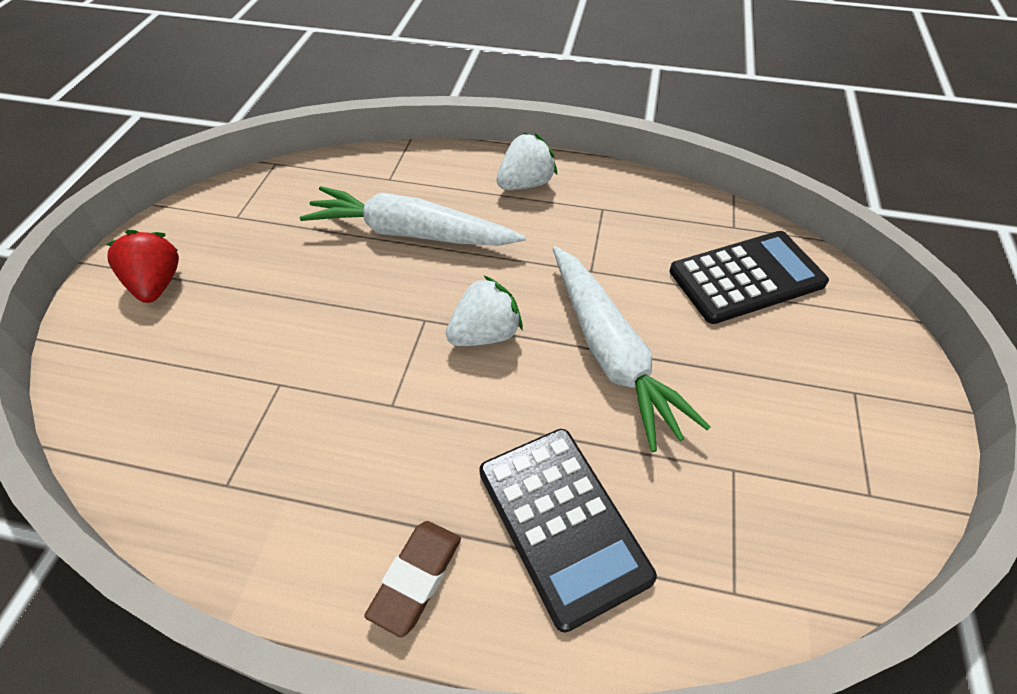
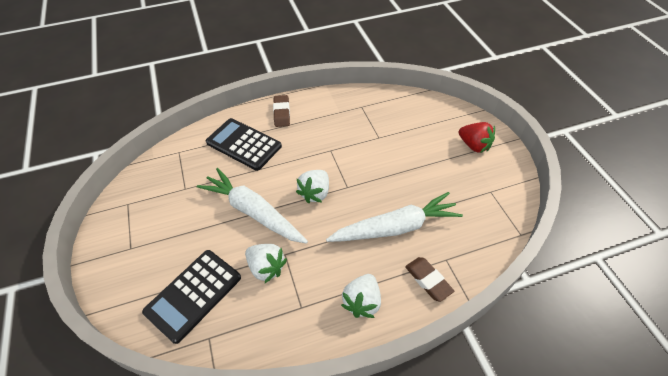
camera: 150 degrees right, 0 degrees up
none -> white strawberry [245,244,287,283]
none -> brown eraser [405,257,454,302]

